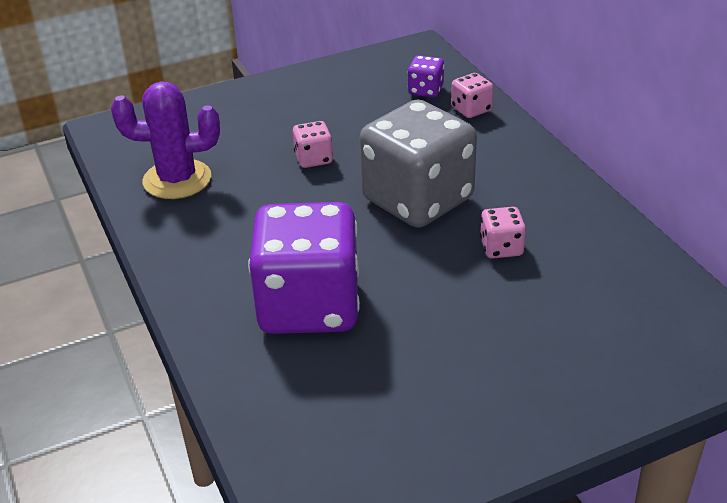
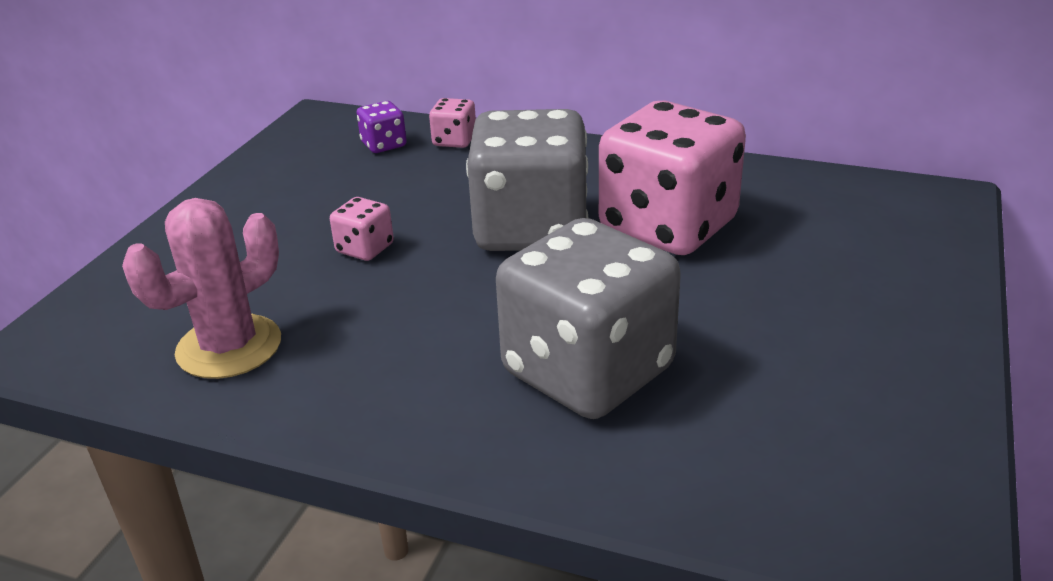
camera: 45 degrees left, 5 degrees down
purple cactus [111,81,220,199] -> pink cactus [122,198,281,379]
purple dice [248,202,360,334] -> grey dice [496,218,681,419]
pink dice [480,207,526,259] -> pink dice [599,101,746,255], size x2.41

